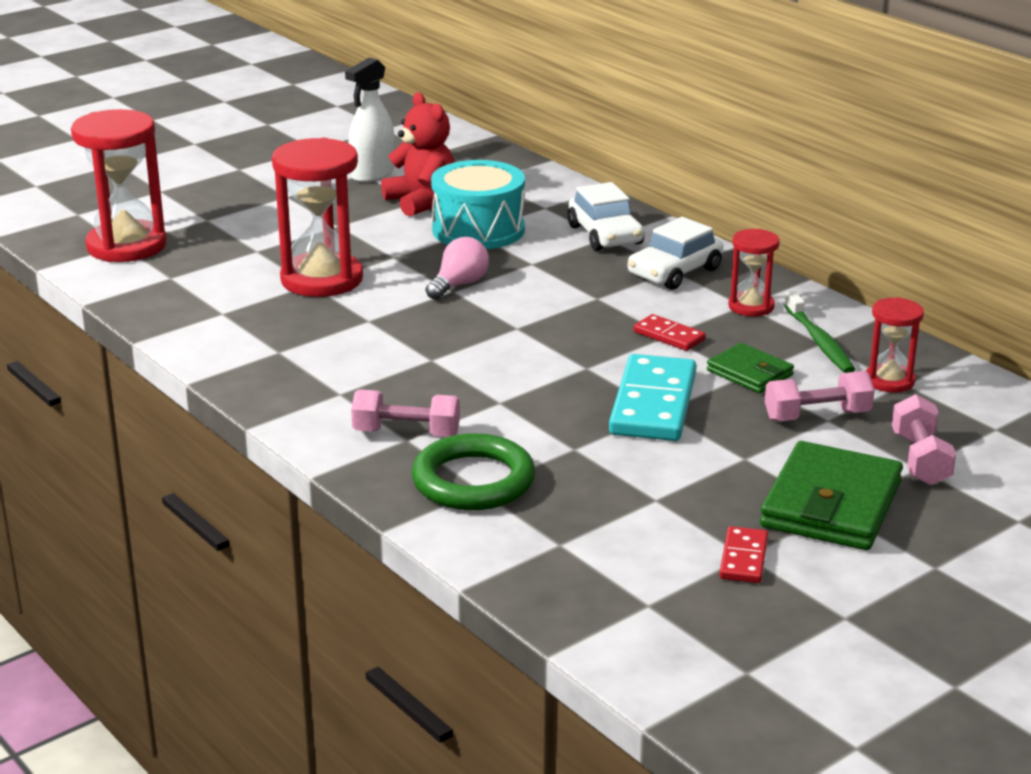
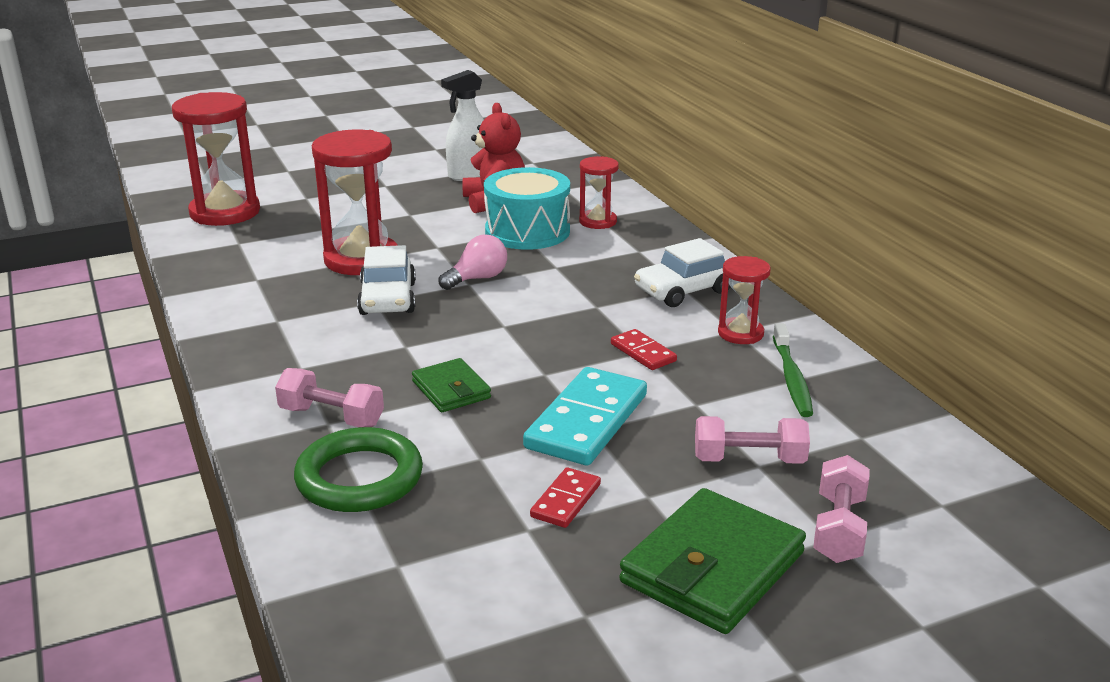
camera: 15 degrees right, 0 degrees up
white car [567,182,644,251] -> white car moved to [357,245,416,315]
green wallet [707,343,794,393] -> green wallet moved to [412,358,491,412]
red domino [719,526,768,583] -> red domino moved to [530,467,601,528]
red hourglass [866,297,924,393] -> red hourglass moved to [579,156,619,229]

